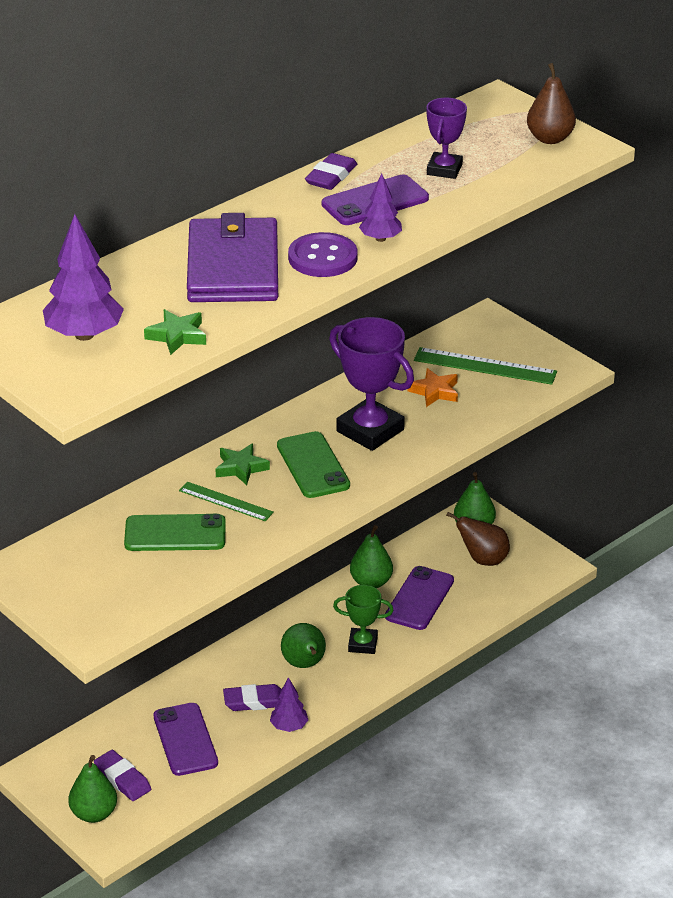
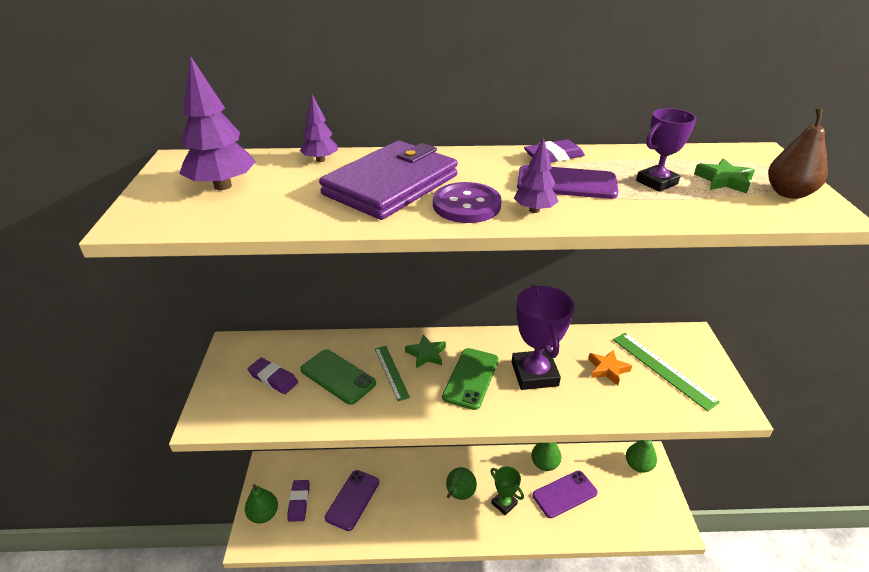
camera: 40 degrees right, 0 degrees up
green star [144,309,206,355] -> green star moved to [694,158,755,194]
purple eraser [223,684,282,711] -> purple eraser moved to [247,358,298,394]
purple tree [270,677,308,732] -> purple tree moved to [300,95,338,162]
brown pear [446,512,510,566] -> none

